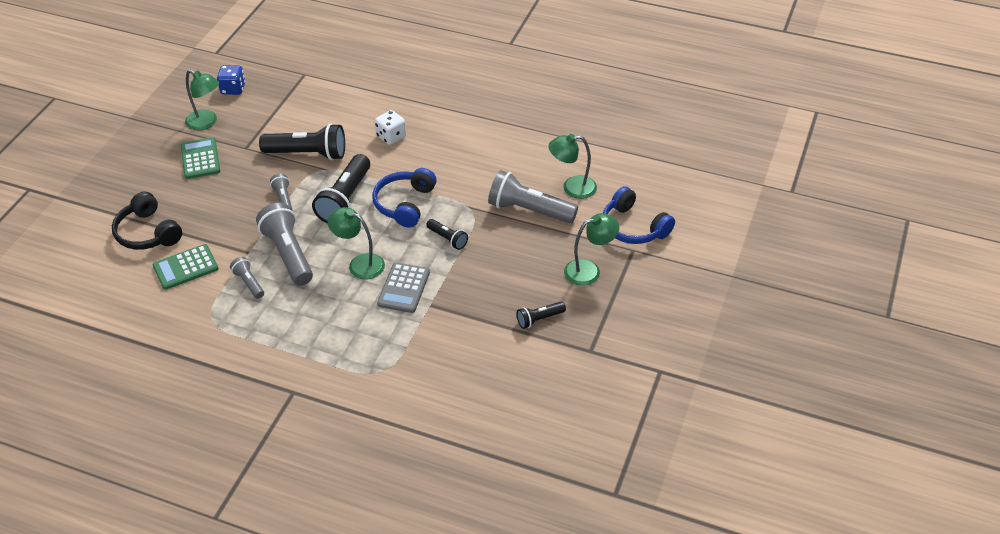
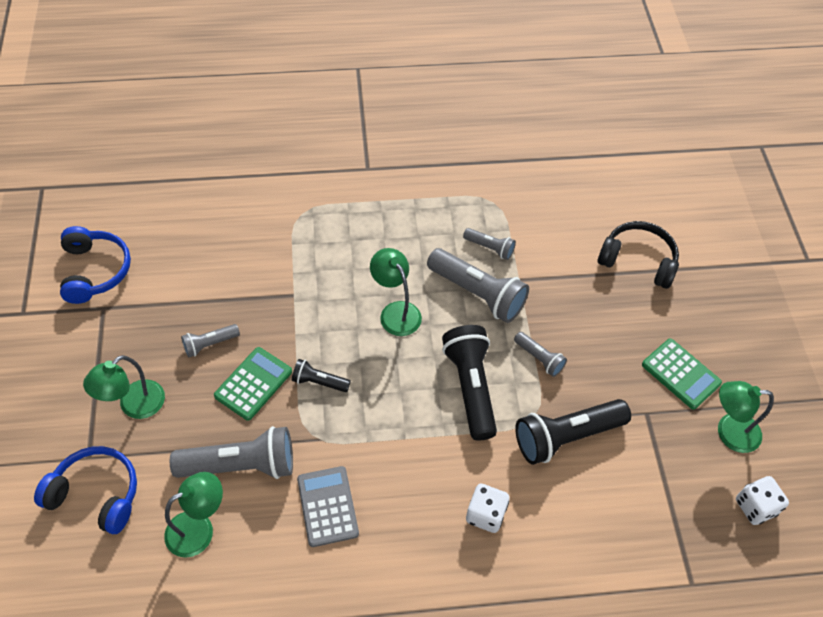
camera: 150 degrees right, 10 degrees up
green calculator [152,244,219,290] -> green calculator moved to [214,347,292,421]
blue dice [217,65,245,95] -> white dice [736,476,789,525]
green lamp [327,207,385,279] -> green lamp turned 120 degrees counterclockwise [370,248,422,336]
blue headphones [372,168,437,228] -> blue headphones moved to [60,226,131,304]
grey calculator [377,263,430,313] -> grey calculator moved to [297,466,359,547]
black flashlight [517,302,566,329] -> none
none -> grey flashlight [181,324,240,358]

